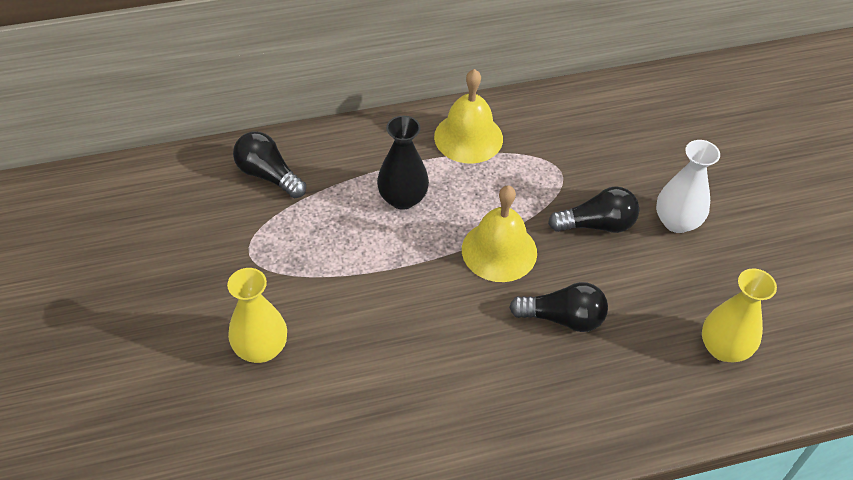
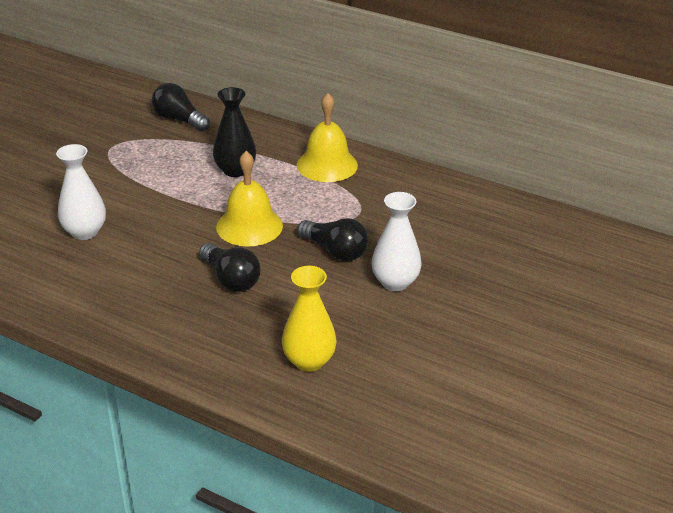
camera: 45 degrees right, 15 degrees down
yellow vase [227,268,287,363] -> none
black light bulb [233,131,306,198] -> black light bulb turned 45 degrees counterclockwise [152,83,210,131]
none -> white vase [56,144,106,240]

